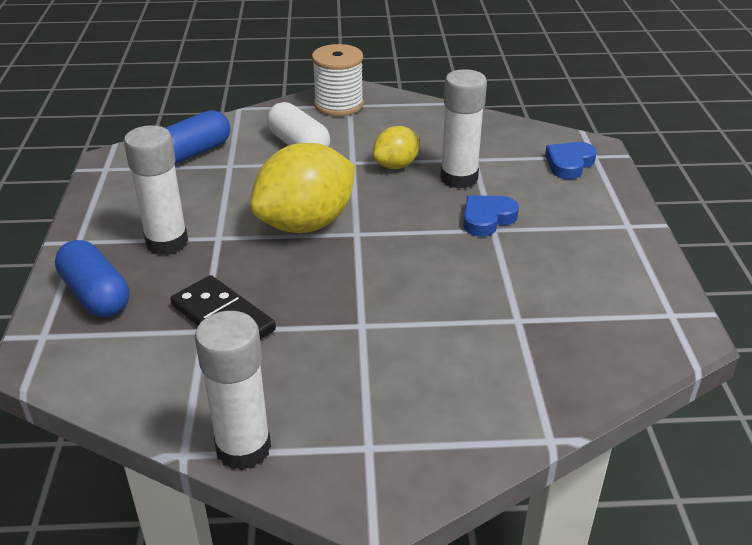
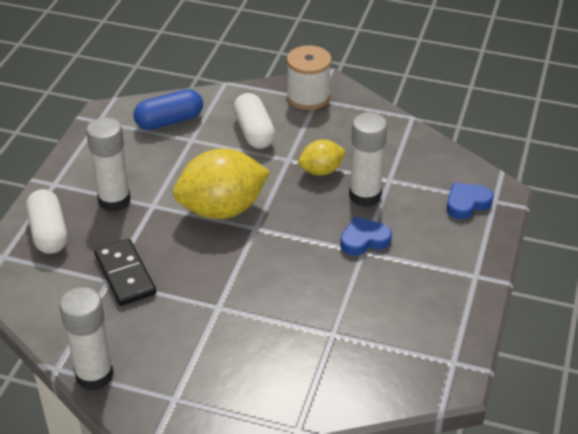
camera: 20 degrees right, 5 degrees up
blue capsule [55,240,129,317] -> white capsule [26,189,67,254]

